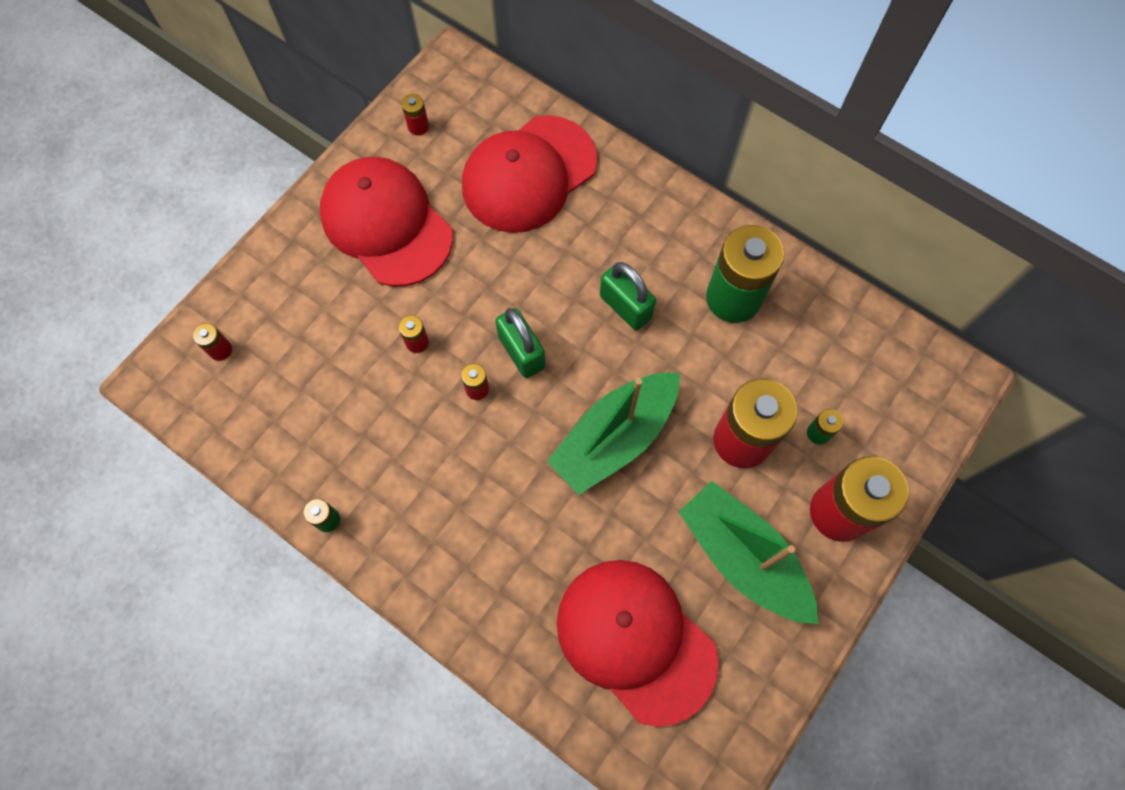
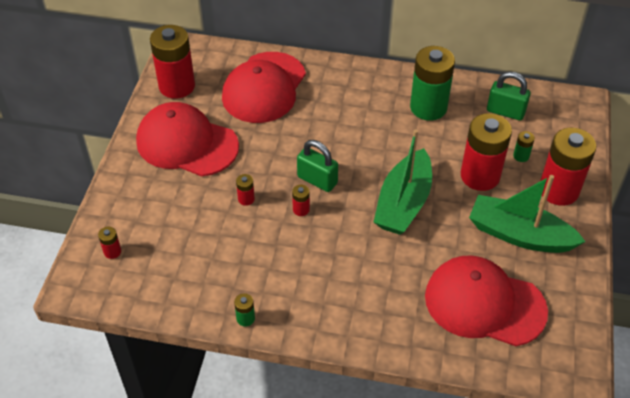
camera: 25 degrees left, 20 degrees down
red battery [401,94,429,135] -> red battery [150,25,195,99], size x2.42
green padlock [600,262,656,330] -> green padlock moved to [487,72,531,121]

